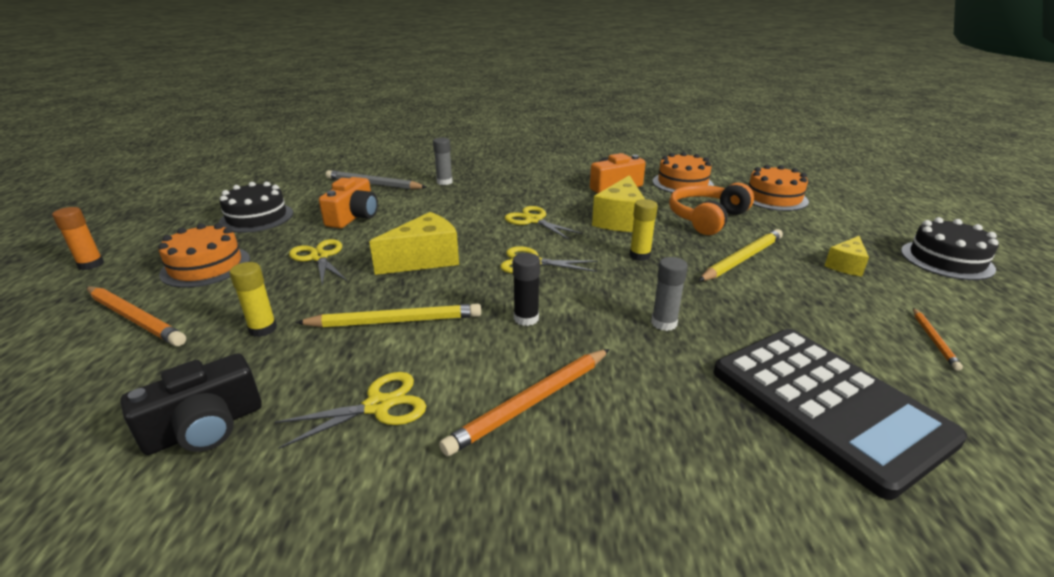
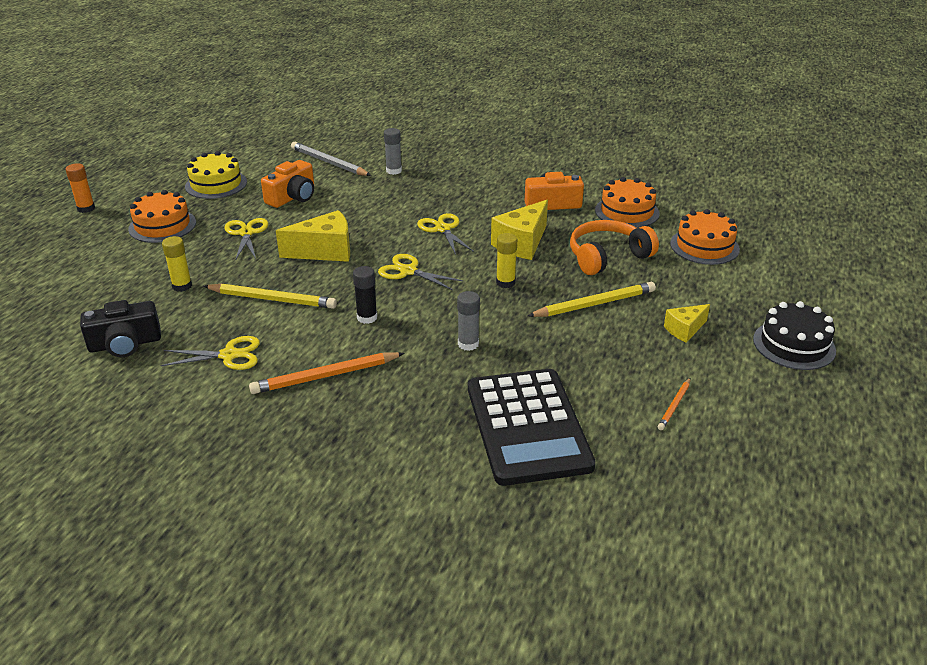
camera: 20 degrees right, 5 degrees up
orange pencil [86,286,186,346] -> none
black cake [219,182,293,233] -> yellow cake [185,151,247,199]

